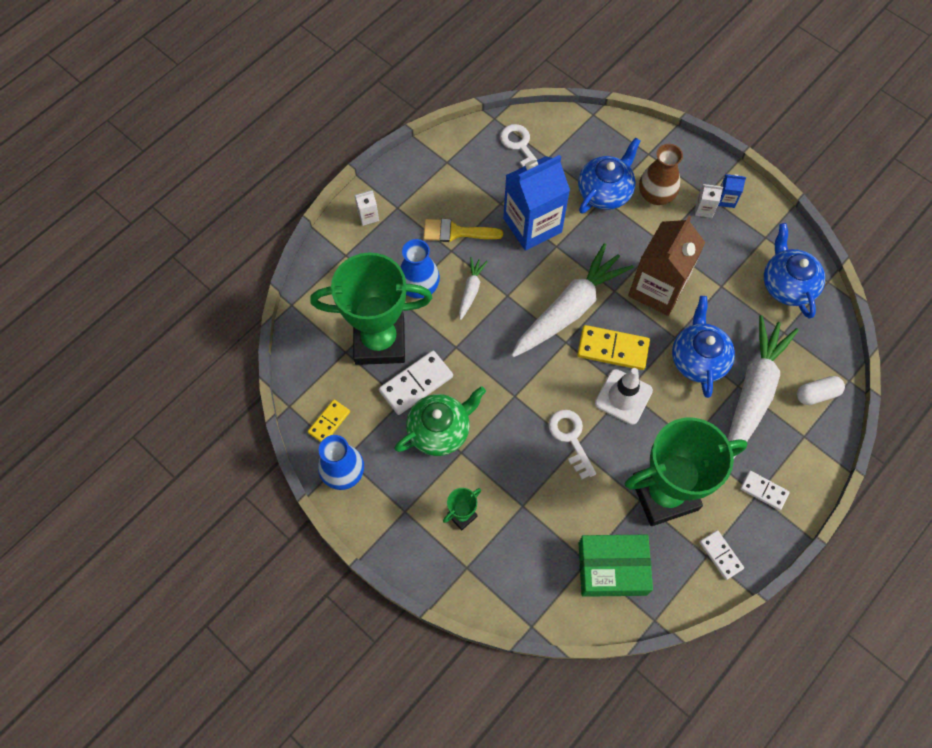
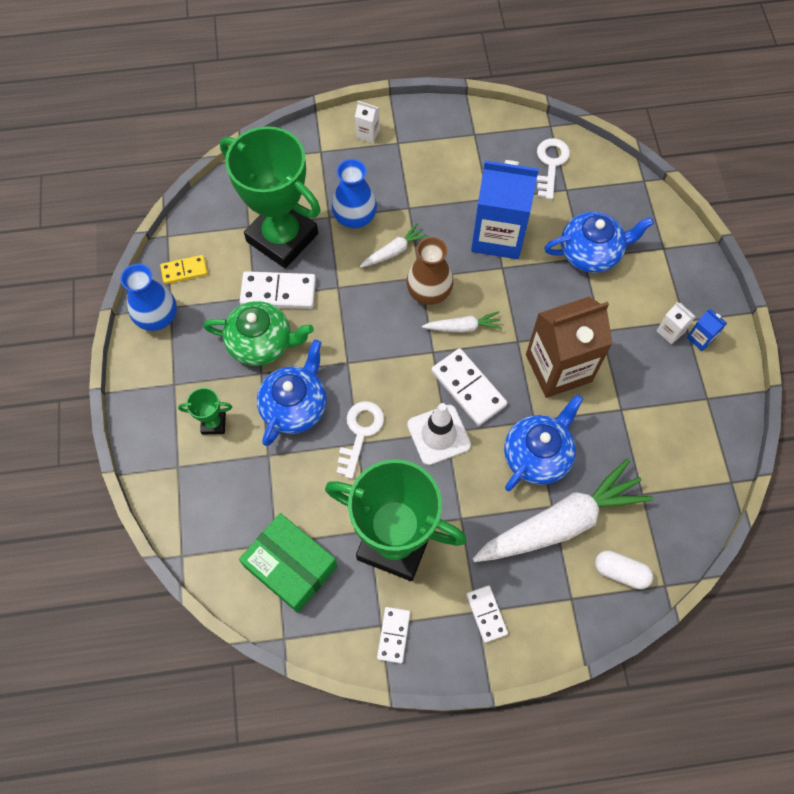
camera: 40 degrees right, 0 degrees up
yellow brush [423,219,503,242] -> none
white carrot [511,243,633,357] -> white carrot [422,311,502,333], size x0.45
yellow domino [577,325,650,370] -> white domino [431,348,507,426]
brown vase [639,144,683,205] -> brown vase moved to [406,237,453,305]
blue teapot [764,223,825,319] -> blue teapot moved to [257,339,327,446]

